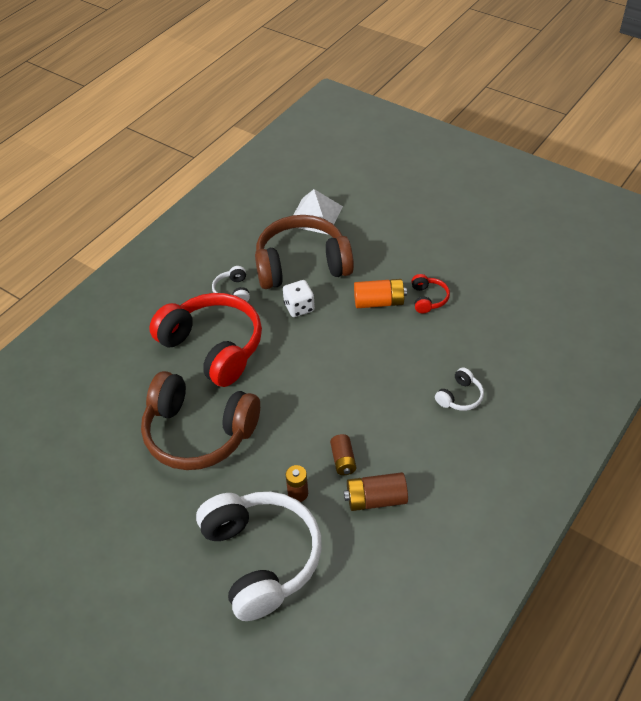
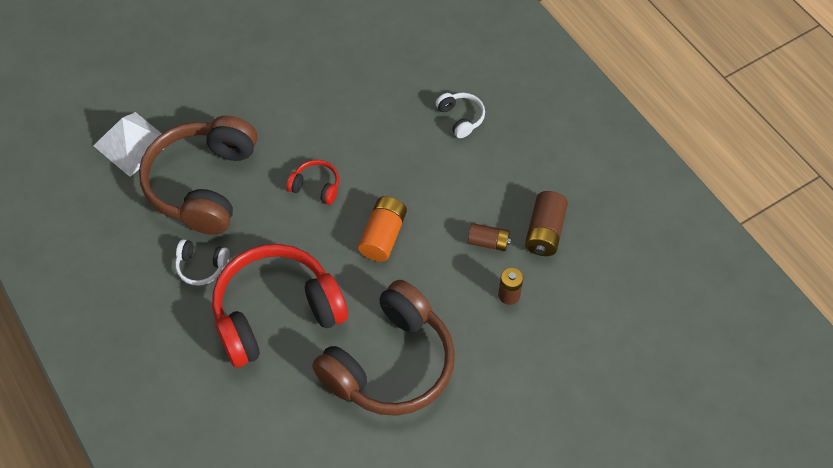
camera: 70 degrees left, 10 degrees up
white headphones [196,492,322,621] -> none
white dice [283,280,315,317] -> none
orange battery [354,279,407,308] -> orange battery moved to [358,196,407,262]
red headphones [412,274,450,313] -> red headphones moved to [286,160,339,205]

